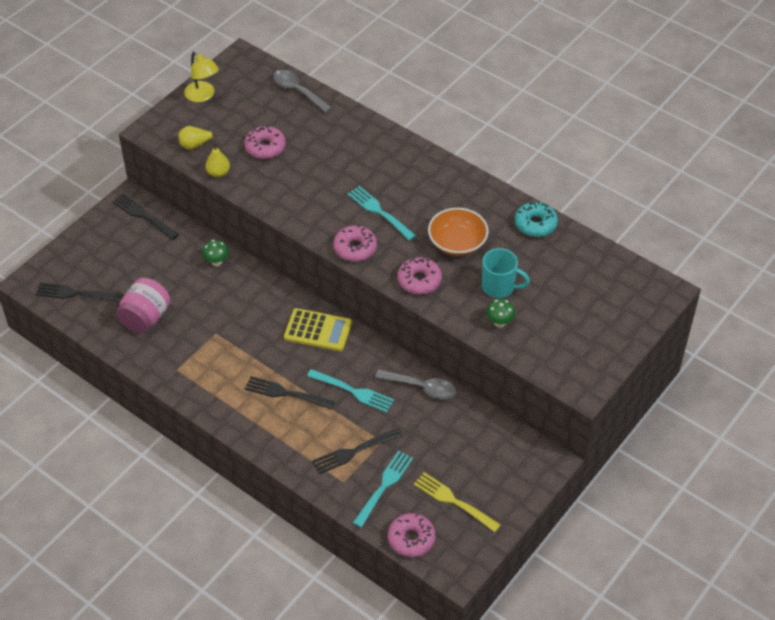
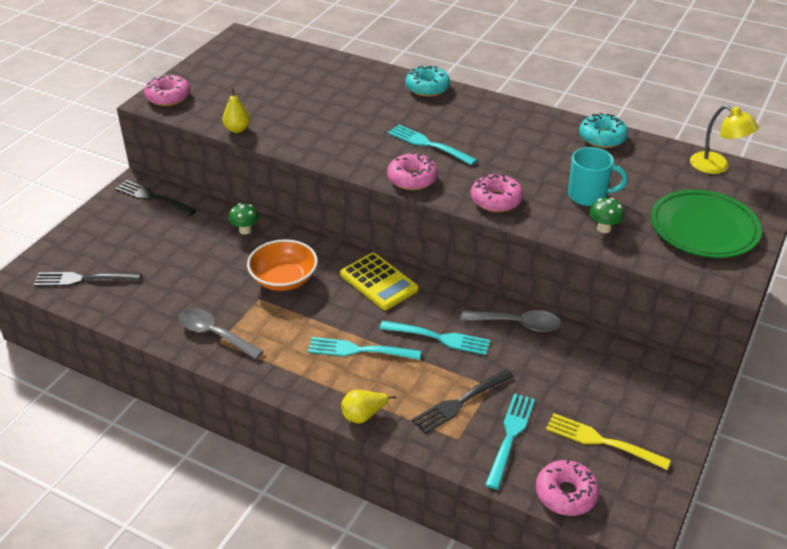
camera: 10 degrees left, 10 degrees down
pink jar [116,278,170,333] -> none
yellow pear [178,126,219,150] -> yellow pear moved to [341,390,397,423]
yellow lamp [184,51,219,102] -> yellow lamp moved to [690,105,759,174]
pink donut [244,126,286,159] -> pink donut moved to [144,74,190,106]
black fork [245,376,335,410] -> turquoise fork [308,337,421,360]
grey spoon [273,70,332,113] -> grey spoon moved to [179,308,264,359]
yellow calculator [284,308,352,351] -> yellow calculator turned 45 degrees clockwise [340,253,419,310]
orange bowl [428,208,489,256] -> orange bowl moved to [247,239,318,291]
none -> turquoise donut [406,65,450,97]
none -> green plate [651,189,762,258]

